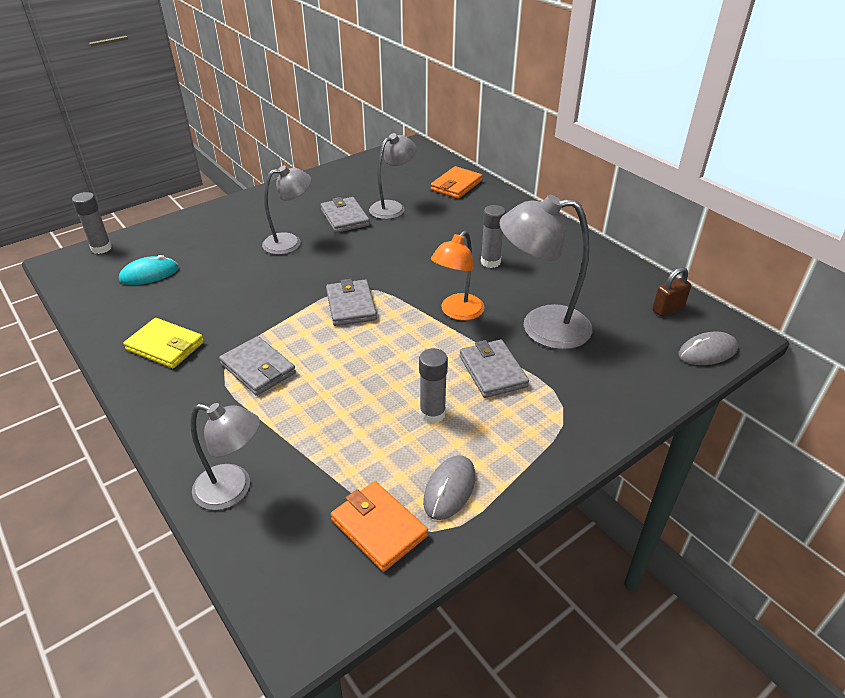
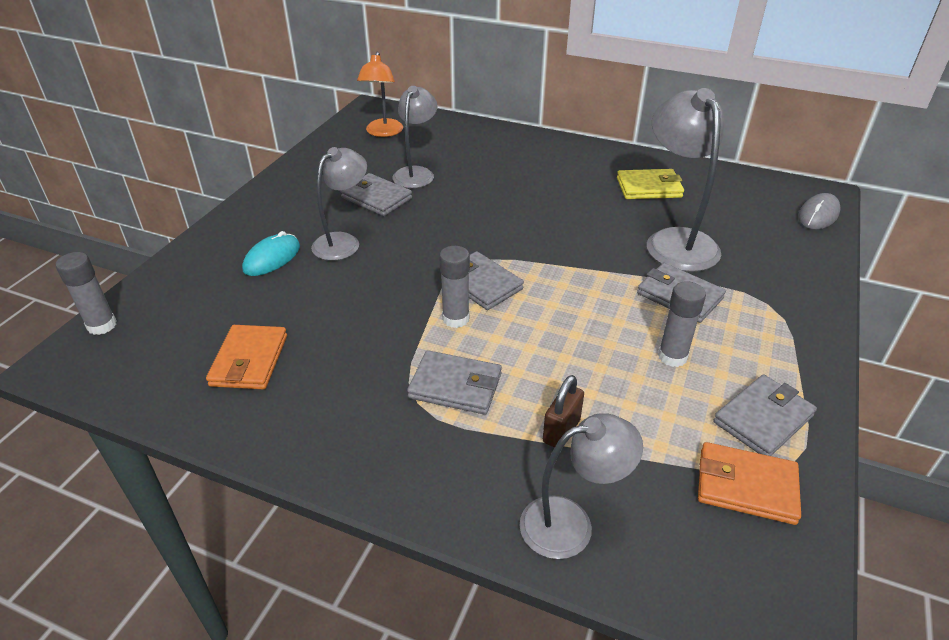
camera: 30 degrees left, 0 degrees up
turquoise mouse [119,255,178,285] -> turquoise mouse moved to [242,231,300,276]
yellow wallet [123,318,204,368] -> yellow wallet moved to [617,169,684,199]
grey mouse [423,455,475,520] -> grey wallet [713,374,817,456]
orange wallet [431,166,482,199] -> orange wallet moved to [206,325,287,389]
orange lamp [431,230,485,321] -> orange lamp moved to [357,51,403,137]
grey glue stick [481,205,506,268] -> grey glue stick moved to [439,246,470,328]
grey lamp [500,195,592,349] -> grey lamp turned 105 degrees clockwise [647,88,724,272]
brown padlock [652,267,692,317] -> brown padlock moved to [543,375,584,448]

